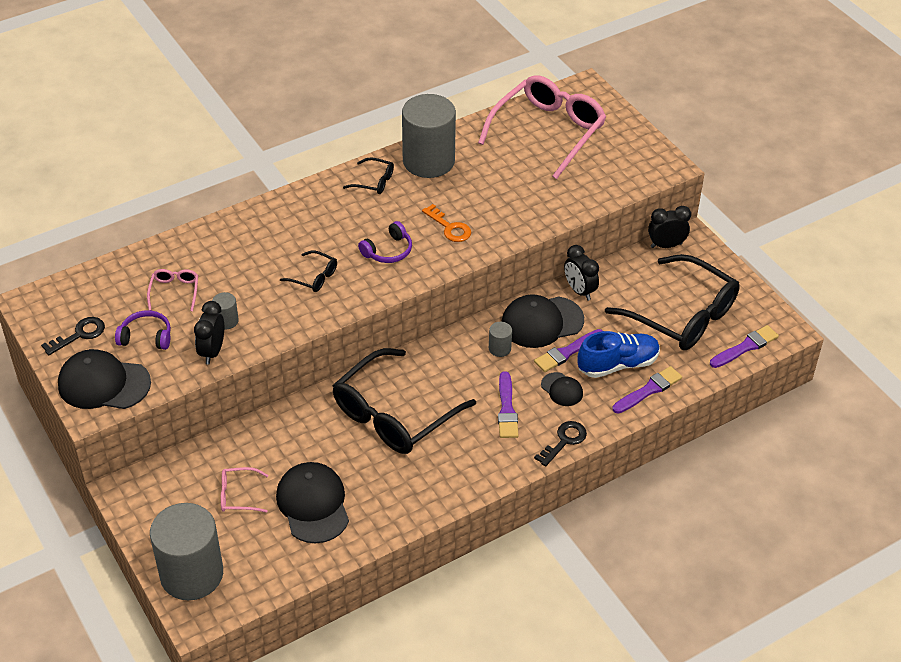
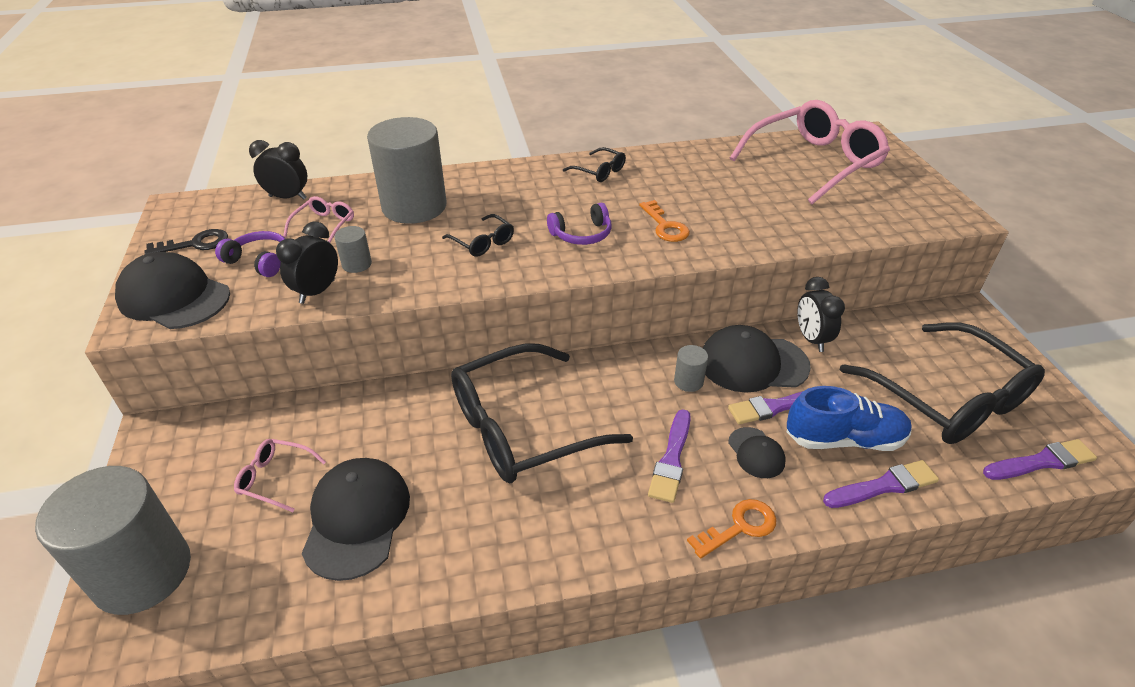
camera: 20 degrees right, 5 degrees down
grey cylinder [402,94,456,178] -> grey cylinder moved to [367,117,447,224]
black key [534,421,587,467] -> orange key [687,499,777,559]
black clock [648,206,691,248] -> black clock moved to [249,140,307,200]

